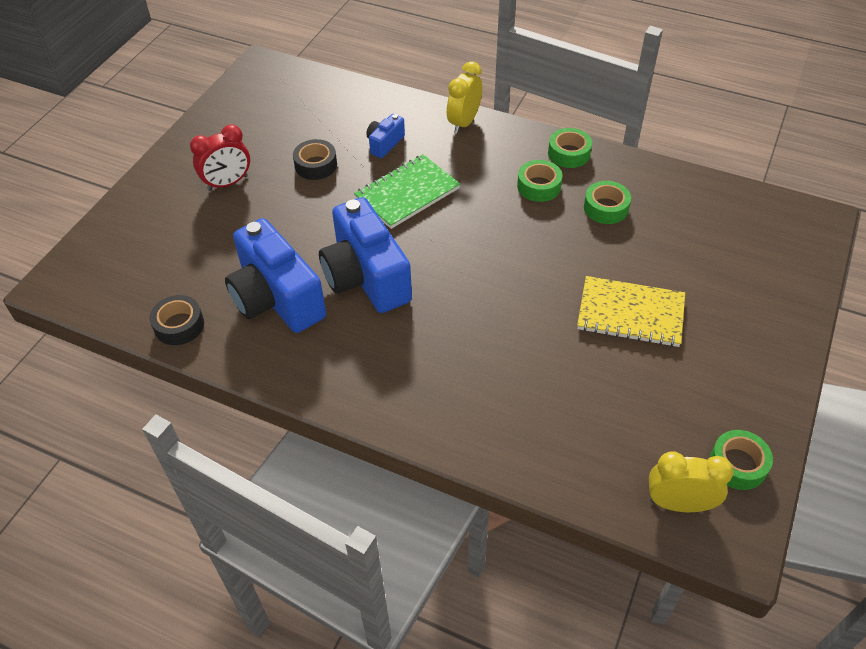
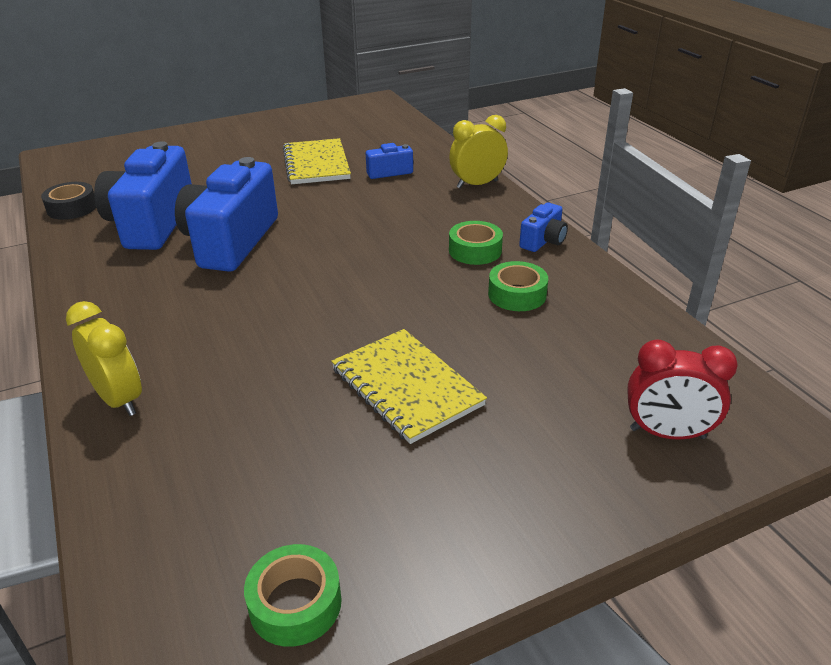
camera: 40 degrees right, 15 degrees down
red clock [190,125,250,191] -> red clock moved to [627,339,737,440]
black tape [293,139,337,180] -> yellow notebook [283,138,351,184]
green notebook [354,154,460,229] -> none
green tape [548,128,592,168] -> blue camera [519,203,568,252]
yellow clock [649,452,734,512] -> yellow clock moved to [66,301,142,416]

